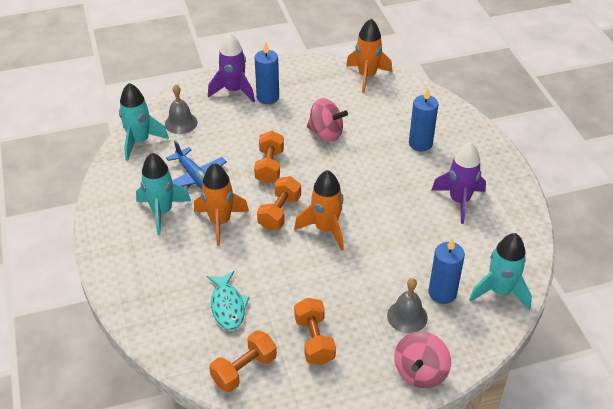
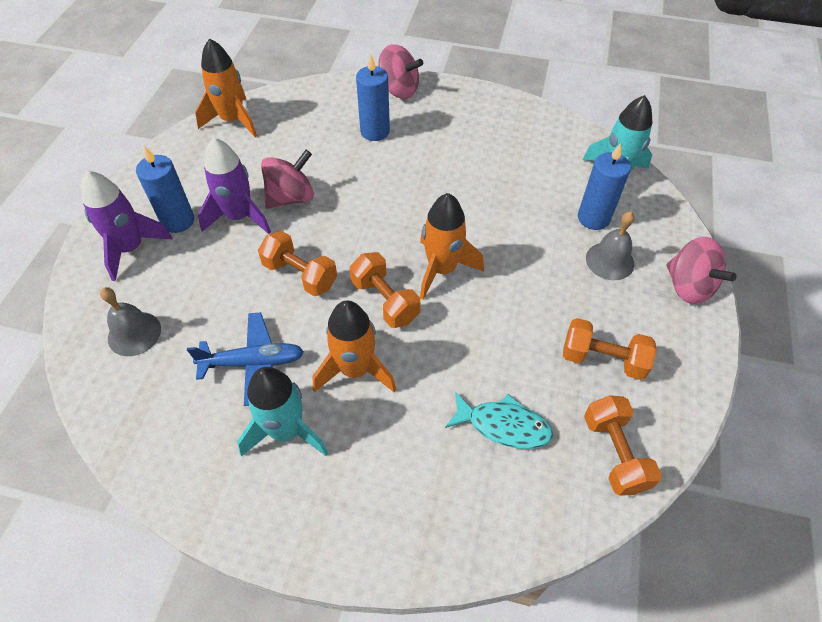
camera: 60 degrees left, 10 degrees up
turquoise rocket [119,83,169,161] -> none
purple rocket [432,142,486,224] -> purple rocket moved to [198,137,271,234]
none -> pink spinning top [378,44,423,99]

